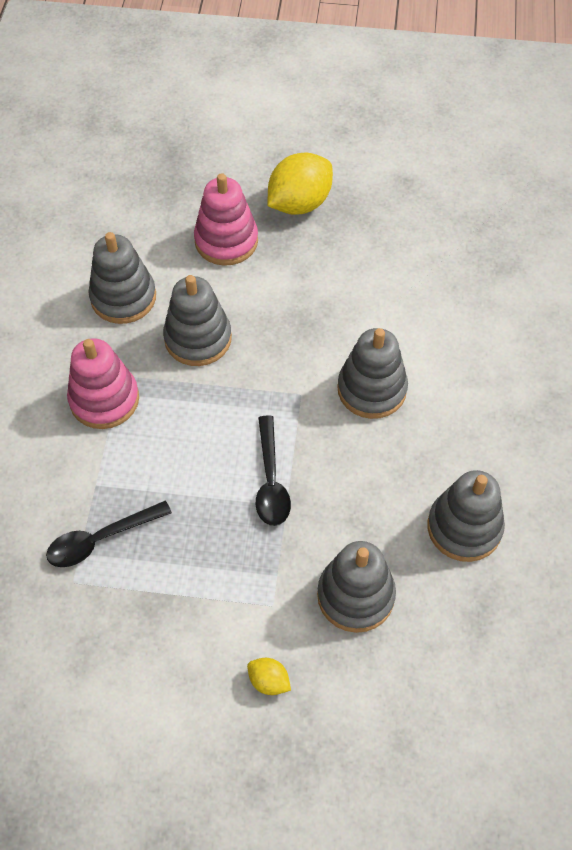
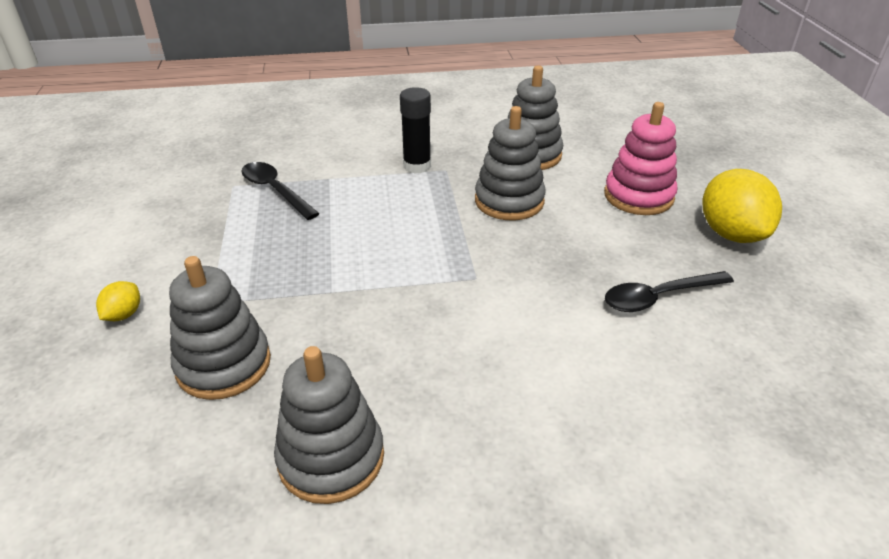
camera: 75 degrees right, 20 degrees down
pink stacking toy [67,338,139,429] -> black glue stick [400,87,431,174]
black spoon [255,415,291,526] -> black spoon moved to [605,271,734,312]
yellow lemon [267,152,333,215] -> yellow lemon turned 45 degrees clockwise [702,169,782,243]
grey stacking toy [337,328,408,419] -> none

